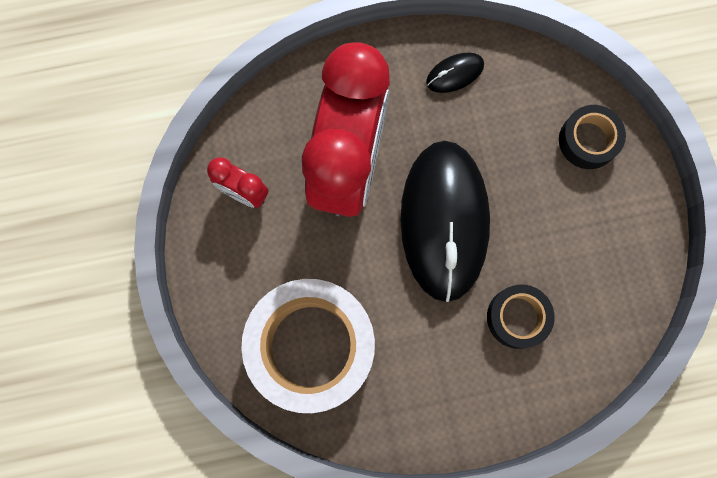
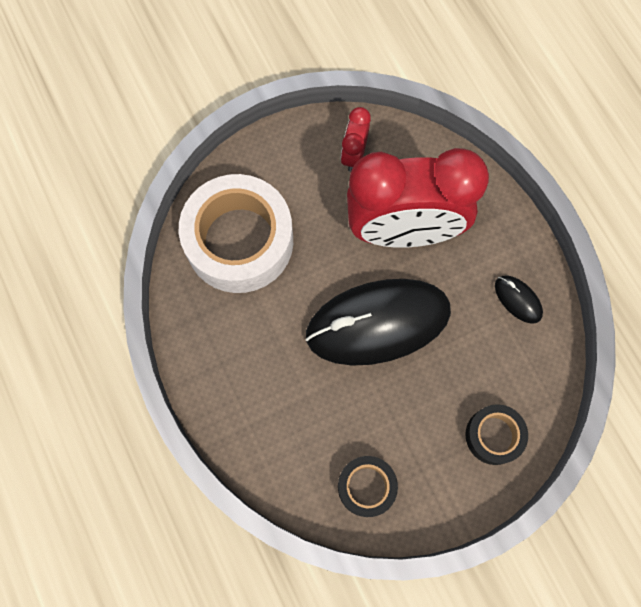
camera: 75 degrees right, 5 degrees down
black tape [487,285,555,349] -> black tape moved to [338,456,398,517]

